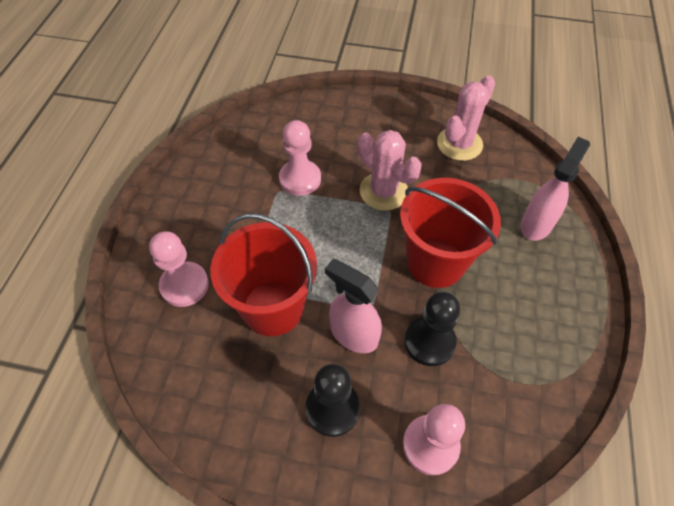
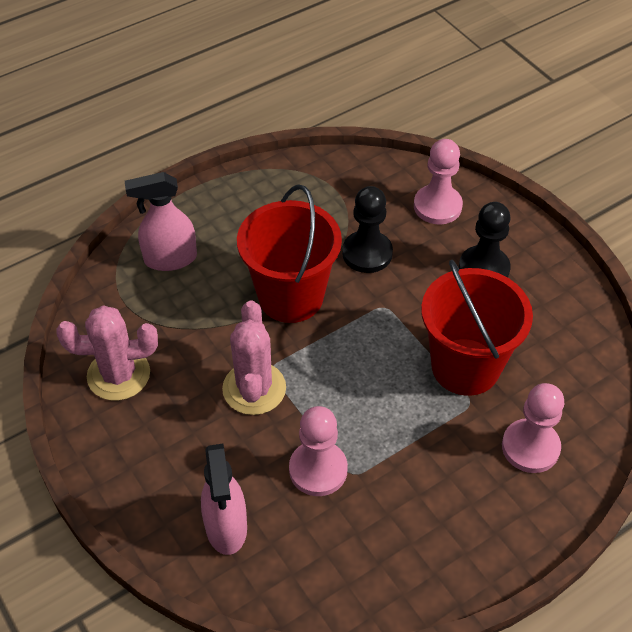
camera: 135 degrees left, 5 degrees down
pink spray bottle [325,259,382,353] -> pink spray bottle moved to [201,444,247,555]

